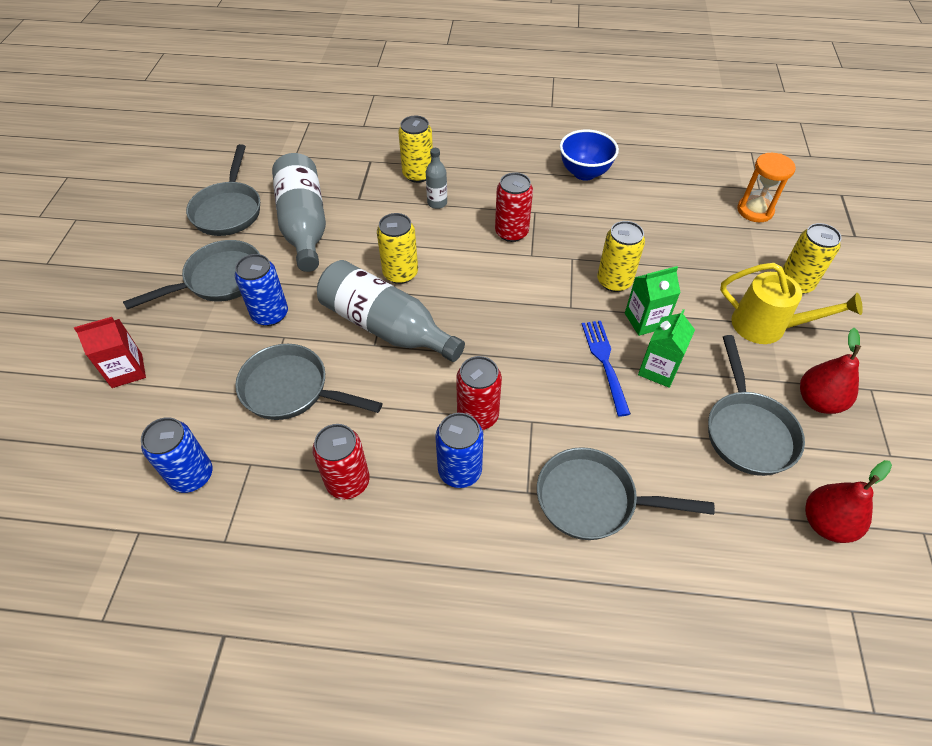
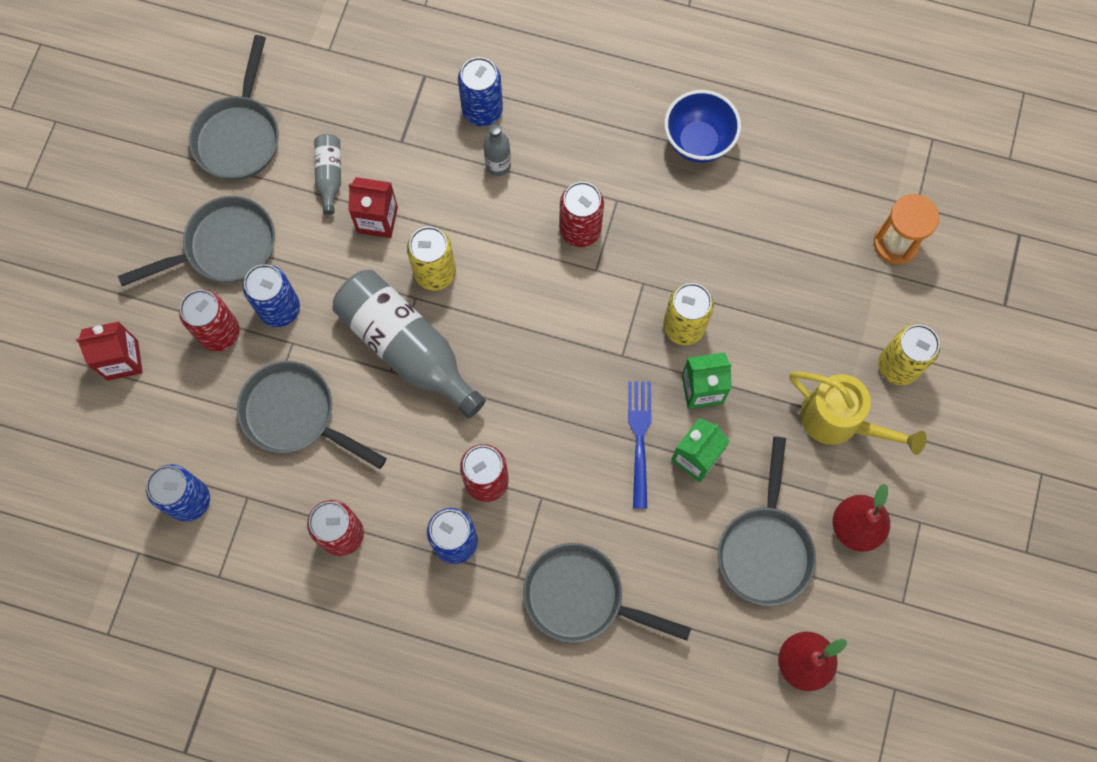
camera: 10 degrees right, 20 degrees up
grey bottle [272,153,326,272] -> grey bottle [314,134,341,215], size x0.46
yellow can [398,116,433,183] -> blue can [458,57,503,126]
none -> red can [179,290,239,352]
none -> red carton [348,177,398,238]

